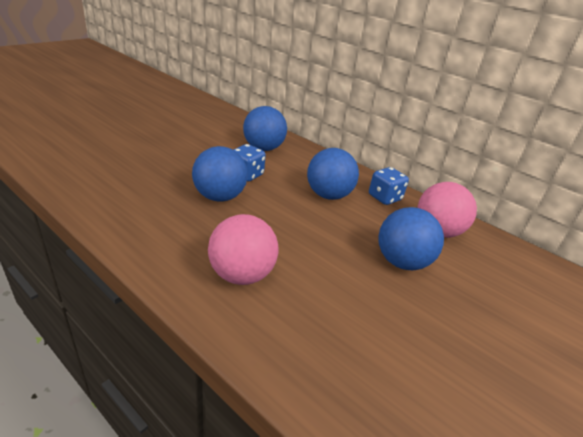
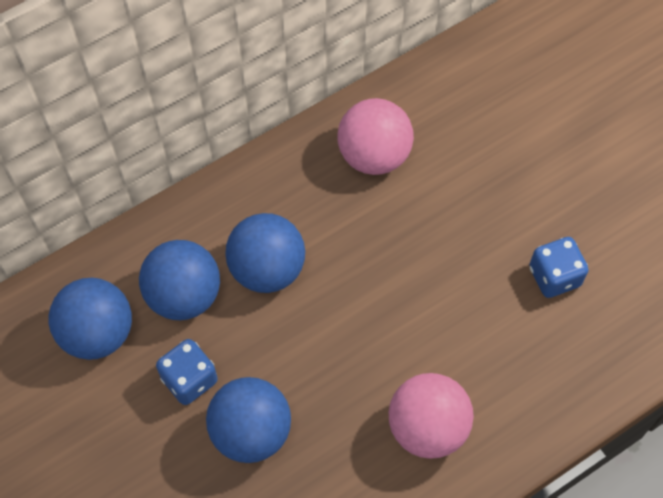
camera: 70 degrees left, 30 degrees up
blue dice [369,167,409,205] -> blue dice moved to [529,237,589,298]
blue ball [378,207,444,270] -> blue ball moved to [139,240,220,320]

